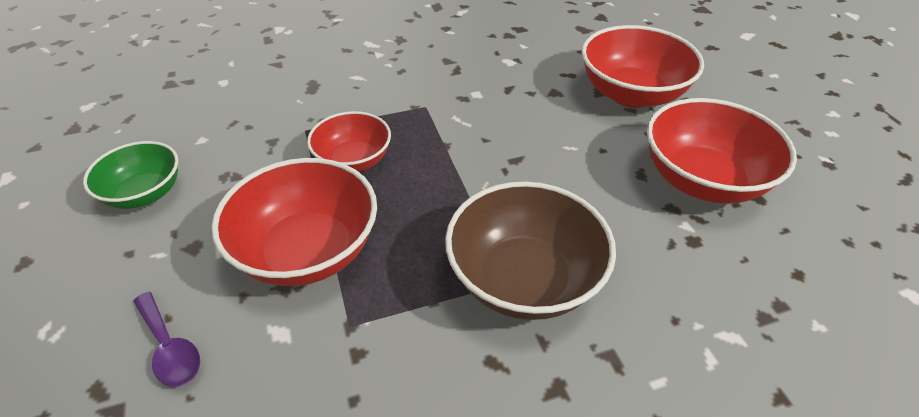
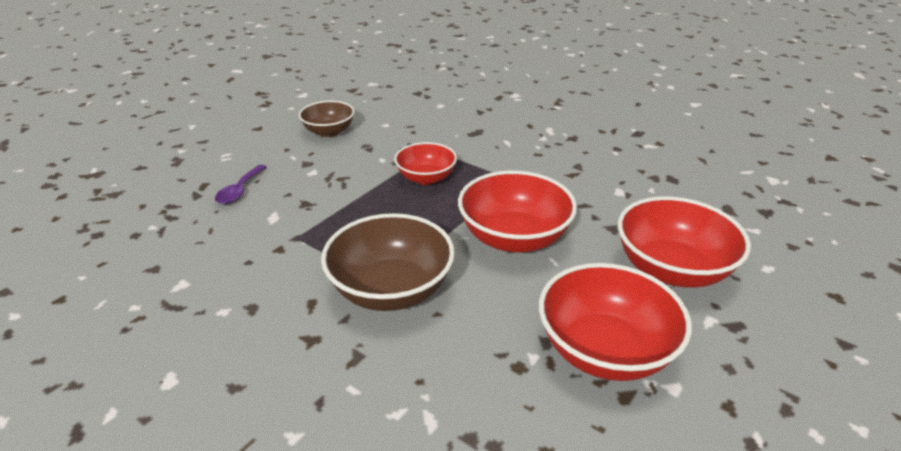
camera: 55 degrees right, 10 degrees down
green bowl [83,141,179,209] -> brown bowl [299,101,355,137]
red bowl [211,158,377,286] -> red bowl moved to [458,171,577,253]

